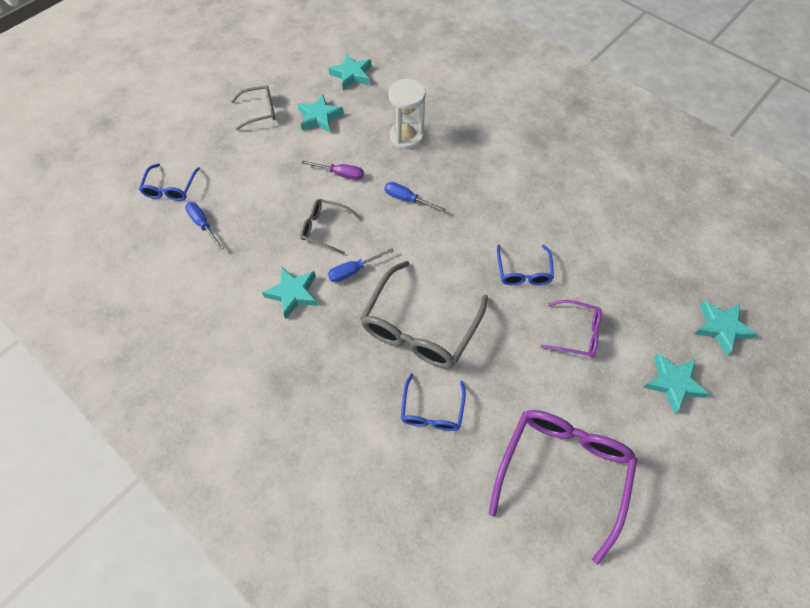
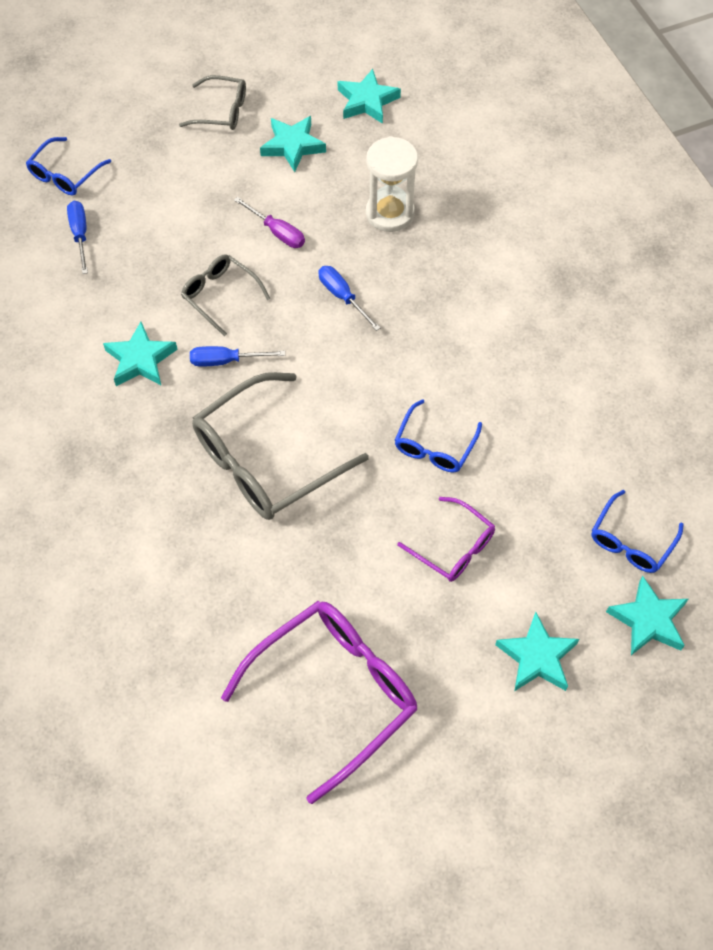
camera: 25 degrees right, 0 degrees up
blue glasses [401,373,466,431] -> blue glasses moved to [592,490,684,573]

